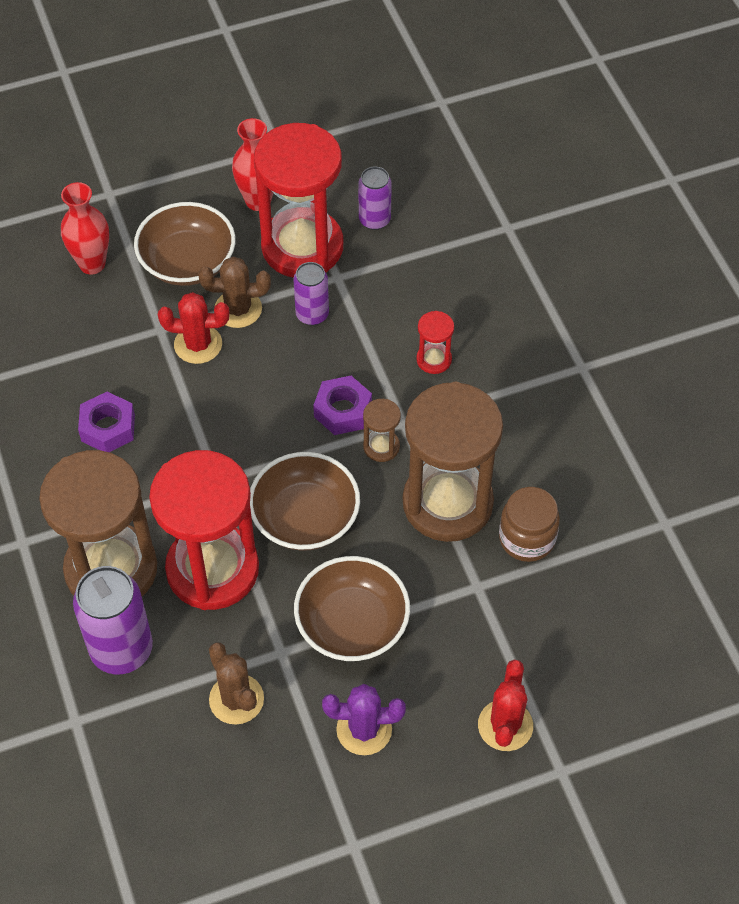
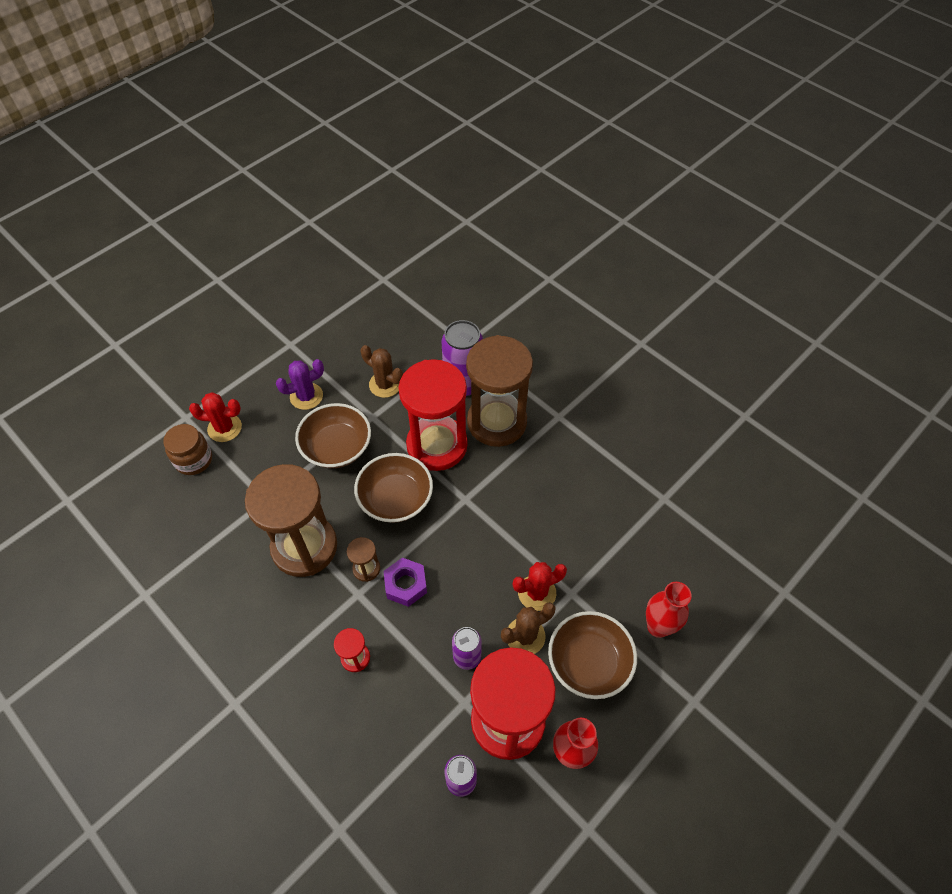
camera: 155 degrees right, 0 degrees up
purple nut [78,392,135,452] -> none
red cactus [478,660,533,751] -> red cactus turned 75 degrees counterclockwise [189,392,242,442]
brown jar [499,487,560,562] -> brown jar moved to [163,424,212,475]

